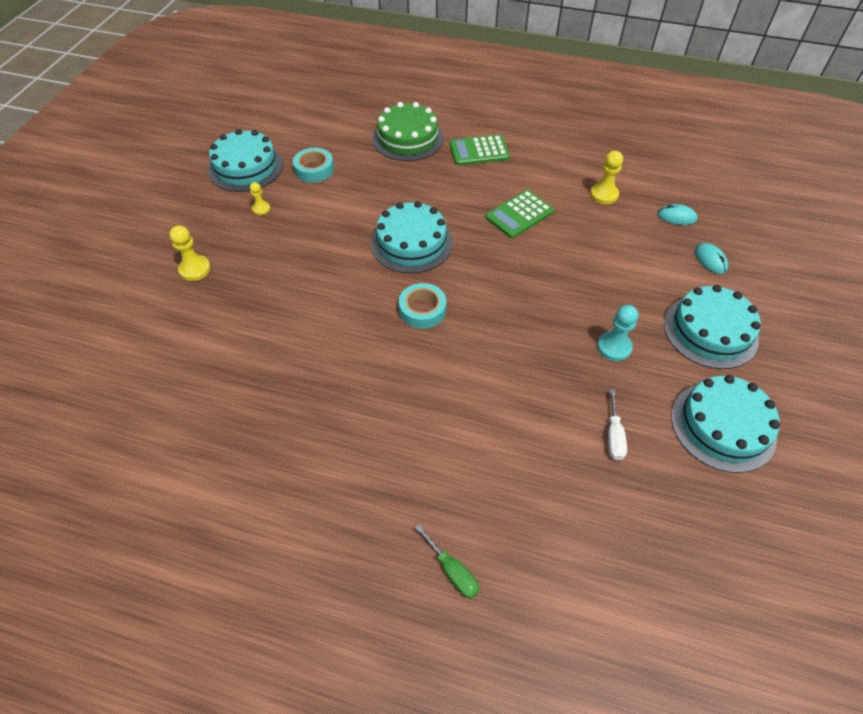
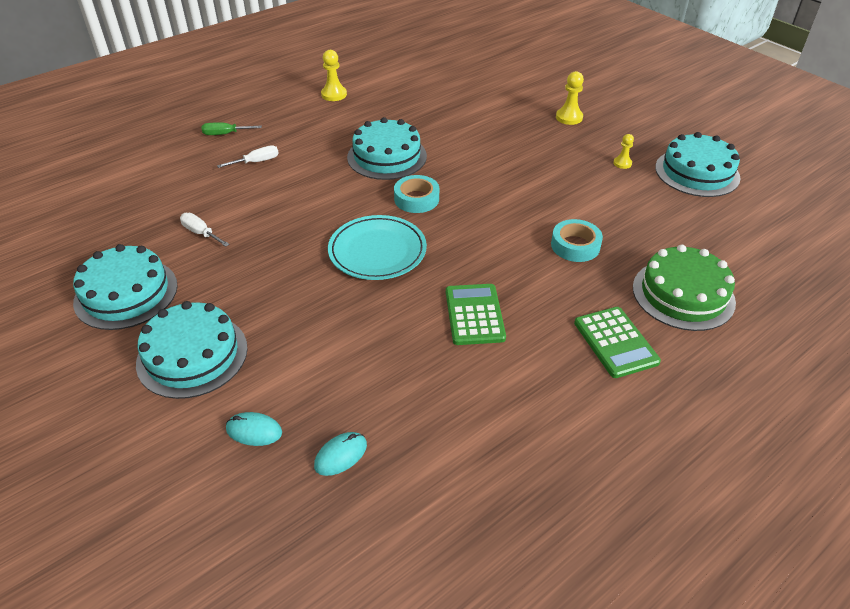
camera: 125 degrees right, 10 degrees down
turquoise tape [293,148,334,183] -> turquoise tape moved to [551,219,603,262]
turquoise cake [371,201,453,274] -> turquoise cake moved to [347,117,427,180]
green calculator [450,135,510,166] -> green calculator turned 135 degrees clockwise [574,307,661,378]
yellow pawn [590,151,623,204] -> yellow pawn moved to [321,50,347,101]
turquoise pawn [597,305,638,361] -> none
none -> white screwdriver [217,145,279,168]
none -> turquoise plate [328,215,427,280]

